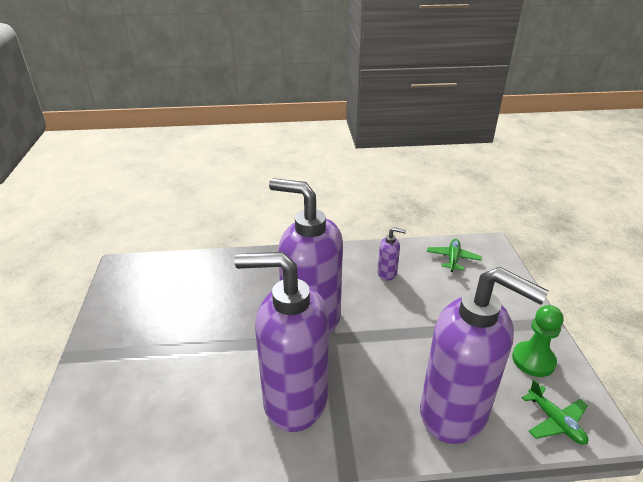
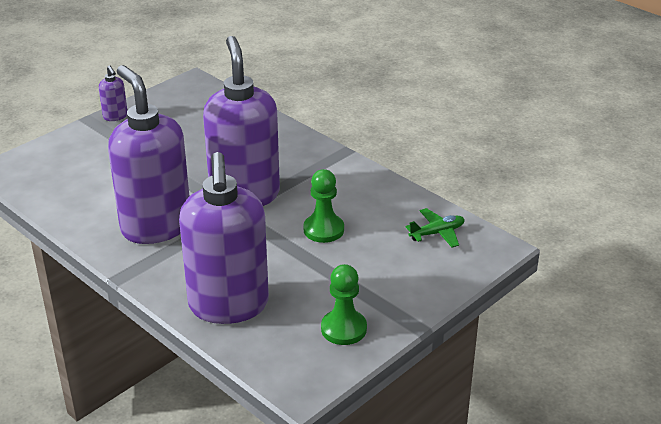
camera: 50 degrees right, 0 degrees up
purple soap dispenser [378,227,406,281] -> purple soap dispenser moved to [99,65,128,121]
green plane [522,379,588,445] -> none
none -> green pawn [303,169,344,243]

